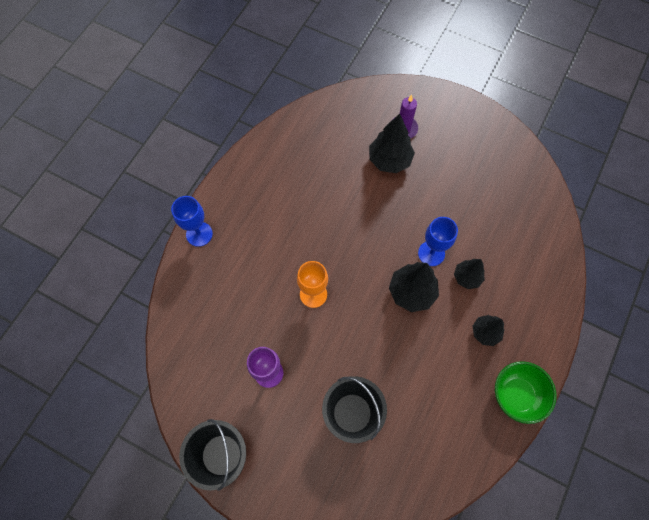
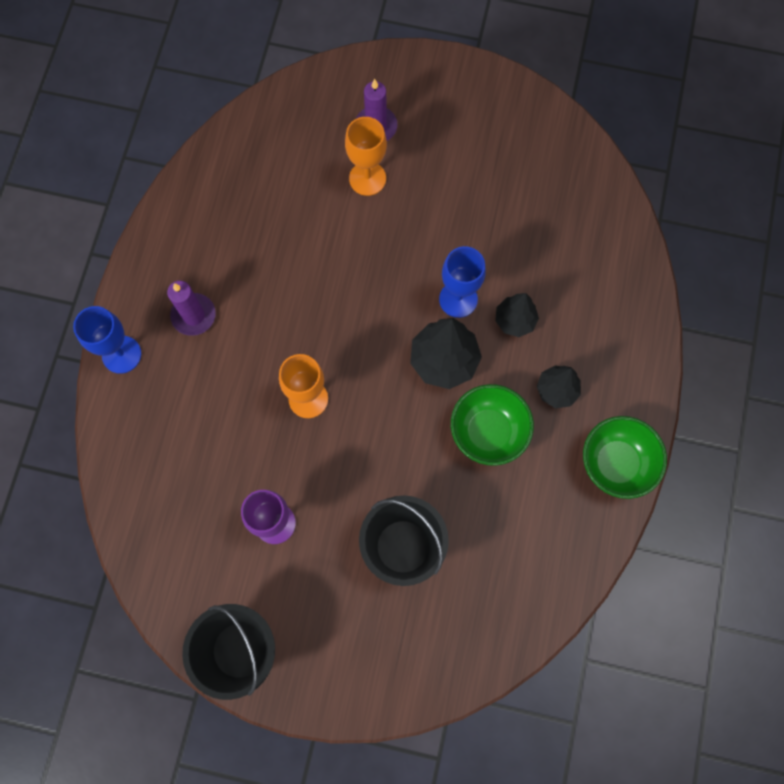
camera: 15 degrees left, 5 degrees up
black tree [369,114,415,173] -> orange goblet [345,117,387,196]
none -> purple candle [167,281,216,336]
none -> green bowl [451,384,534,466]

